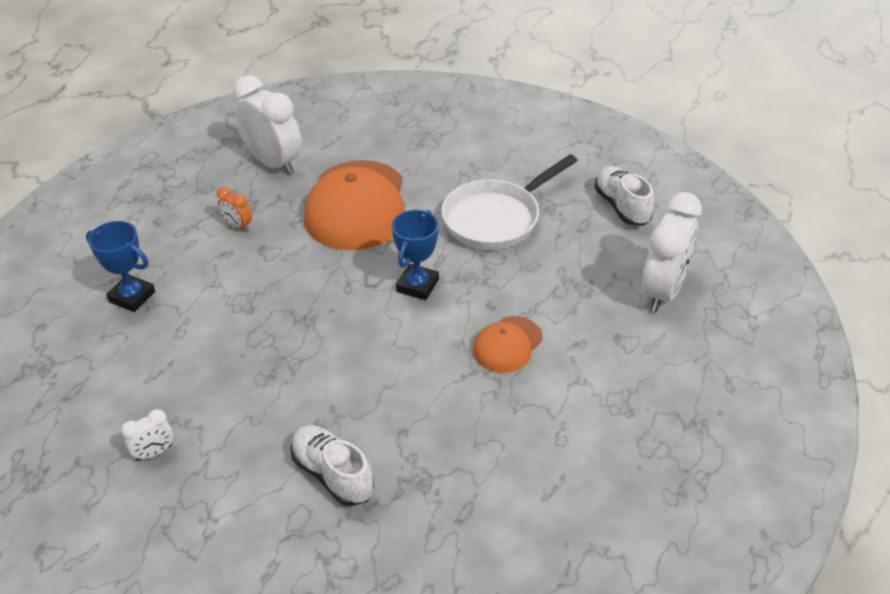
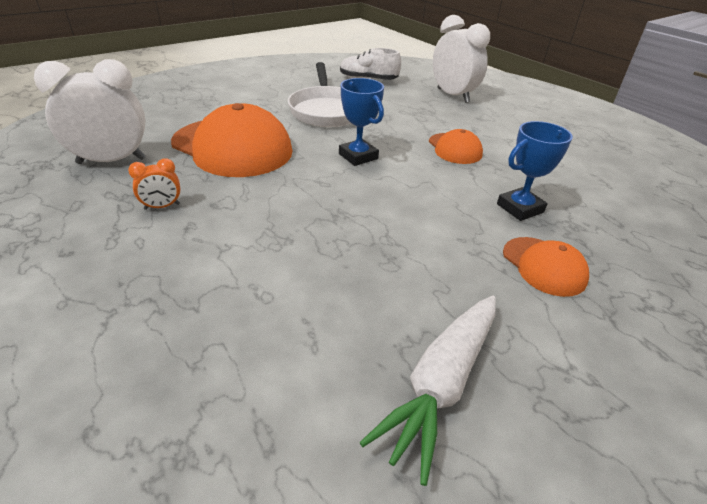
camera: 60 degrees left, 5 degrees down
blue trophy [86,221,155,312] -> blue trophy moved to [497,121,573,221]
white clock [121,409,173,461] -> white carrot [359,296,496,486]
white shoe [291,425,374,506] -> orange cap [503,237,589,297]

